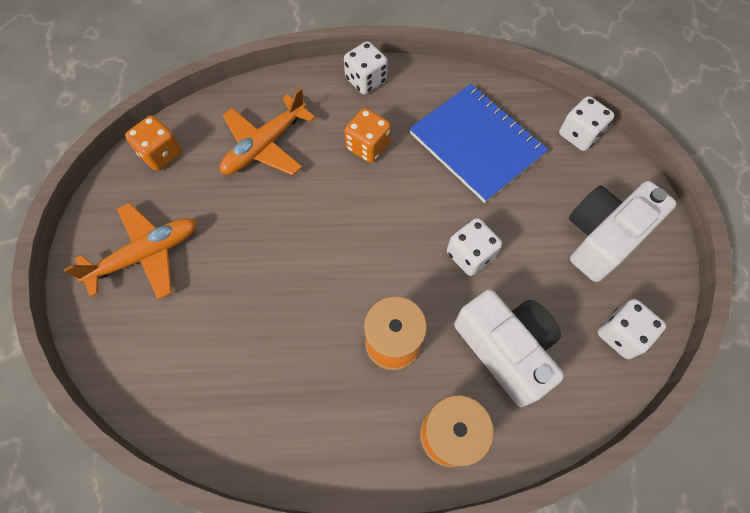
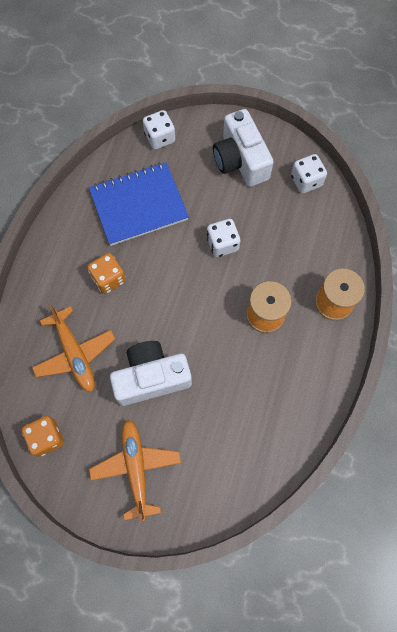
camera: 70 degrees left, 5 degrees up
white dice [344,41,388,94] -> none
white camera [454,289,564,407] -> white camera moved to [110,341,192,406]

